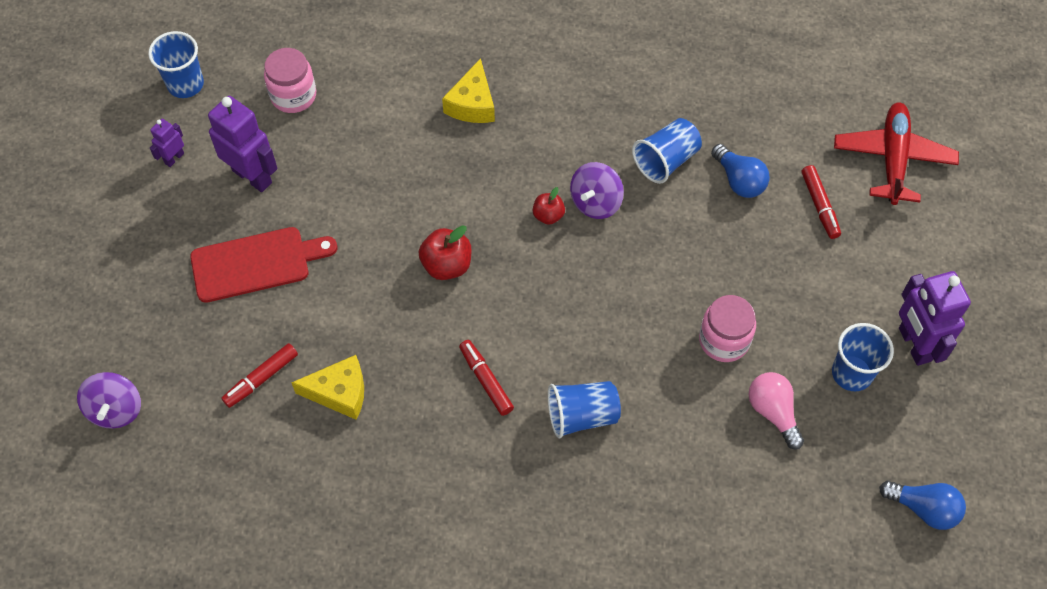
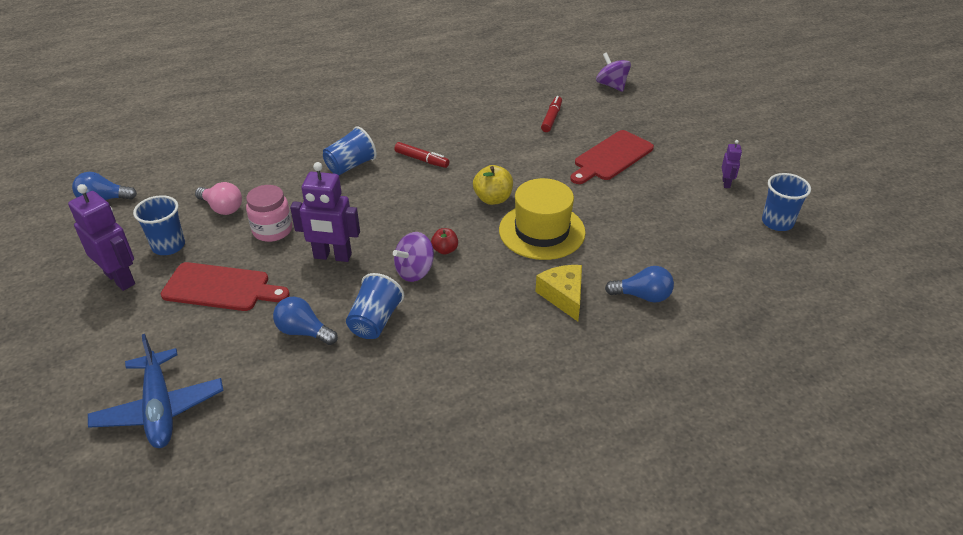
camera: 150 degrees right, 20 degrees down
purple robot [208,96,278,192] -> purple robot moved to [290,162,360,262]
pink jar [264,48,316,113] -> none
yellow cheese [291,355,364,420] -> none
red apple [419,225,472,280] -> yellow apple [473,165,513,205]
purple spinning top [570,162,624,219] -> purple spinning top turned 135 degrees counterclockwise [393,232,434,282]
red marker [802,165,841,239] -> none
red plane [834,102,959,205] -> blue plane [88,334,223,448]
none -> red cutting board [161,262,290,311]
none -> yellow hat [499,178,586,260]
none -> blue light bulb [605,266,674,303]

